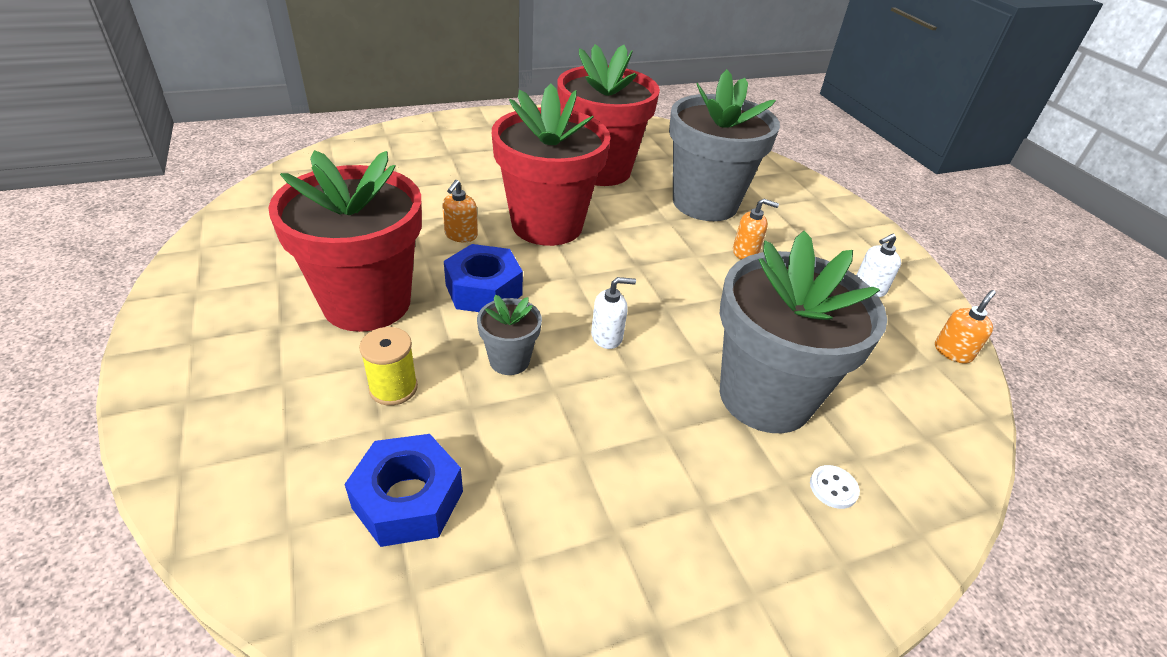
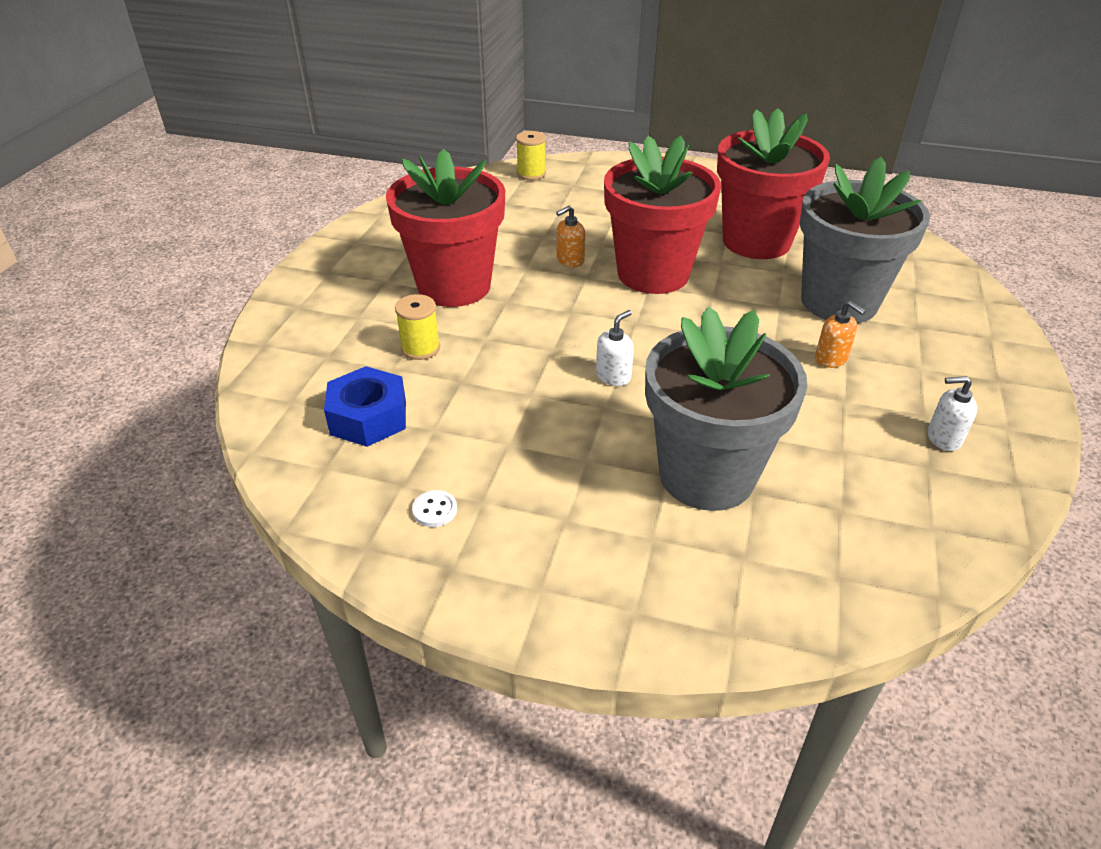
camera: 40 degrees right, 0 degrees up
blue nut [444,244,523,312] -> none
grey flower pot [477,294,542,375] -> none
white soap dispenser [591,277,636,349] -> white soap dispenser turned 75 degrees counterclockwise [596,310,634,386]
white button [810,465,860,509] -> white button moved to [412,490,457,527]
orange soap dispenser [935,290,996,364] -> none
none -> yellow spool [516,131,546,180]

